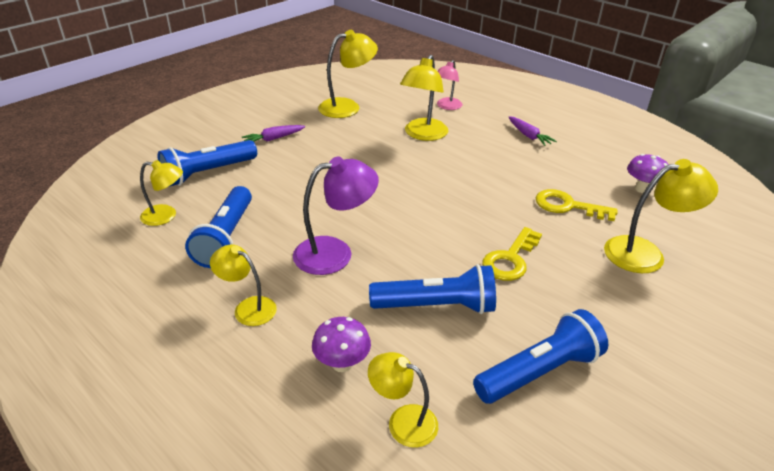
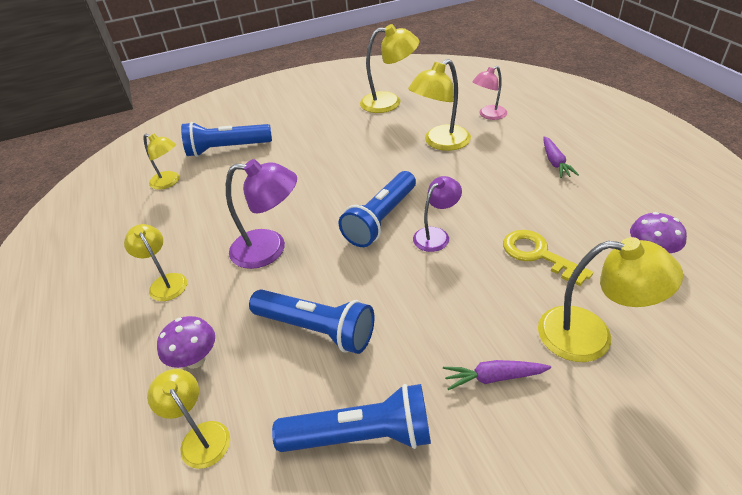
camera: 30 degrees right, 5 degrees up
blue flashlight [185,186,252,268] -> blue flashlight moved to [339,171,416,247]
purple carrot [242,125,305,142] -> purple carrot moved to [443,360,551,390]
yellow key [482,227,542,281] -> none
none -> purple lamp [413,176,462,252]

